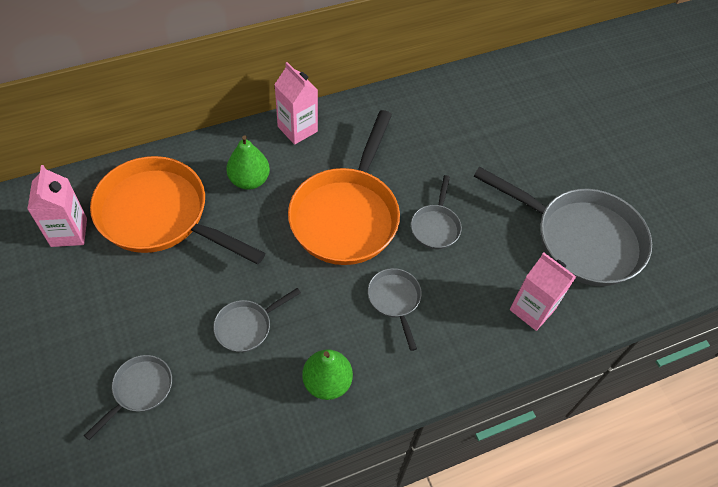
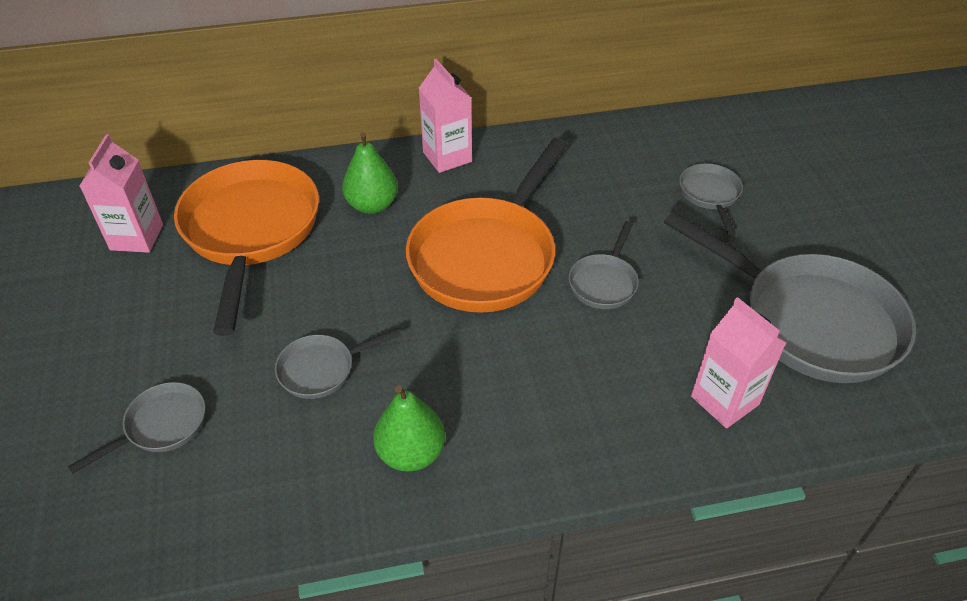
camera: 15 degrees right, 10 degrees down
orange pan [90,156,265,264] -> orange pan turned 45 degrees clockwise [174,160,319,336]
grey pan [368,268,422,351] -> grey pan moved to [679,163,743,235]

